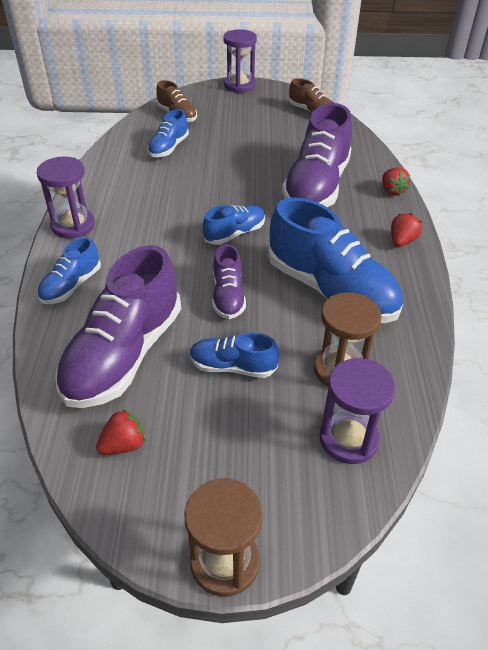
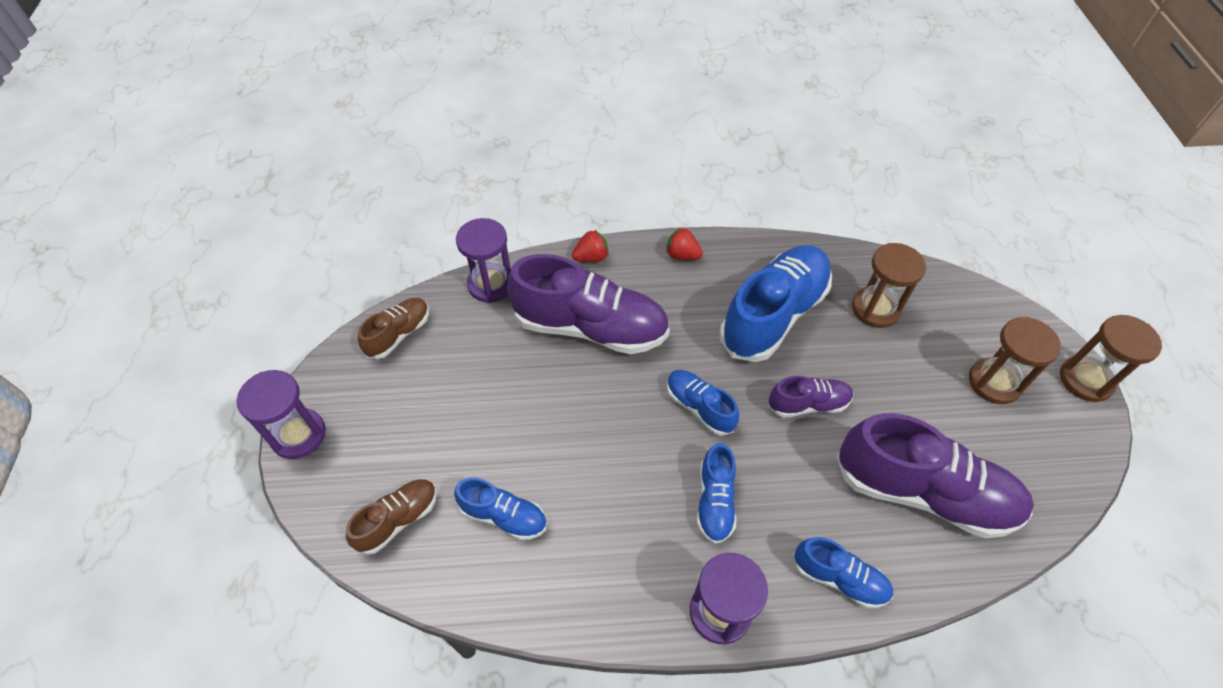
camera: 95 degrees left, 10 degrees up
red strawberry [96,410,146,455] -> none
blue shoe [189,332,279,378] -> blue shoe moved to [697,443,736,544]
purple hourglass [319,358,395,464] -> purple hourglass moved to [456,218,511,303]
none -> brown hourglass [969,317,1061,404]

